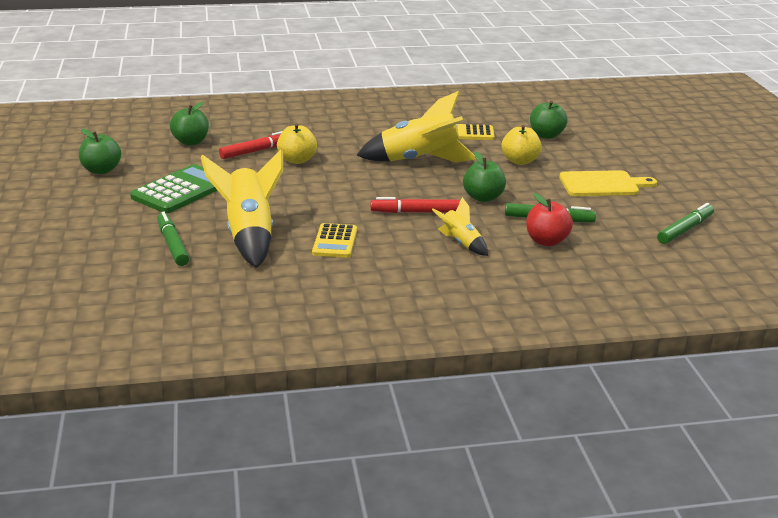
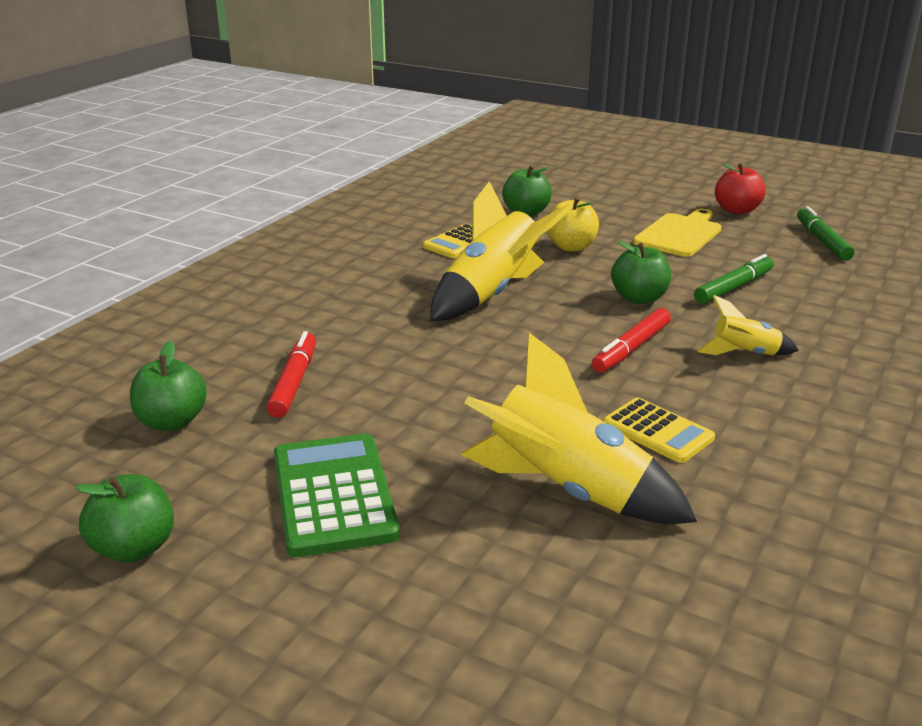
camera: 50 degrees left, 0 degrees up
green marker [157,211,189,266] -> none
yellow apple [277,124,317,164] -> none
red apple [526,193,573,246] -> red apple moved to [715,163,766,214]

